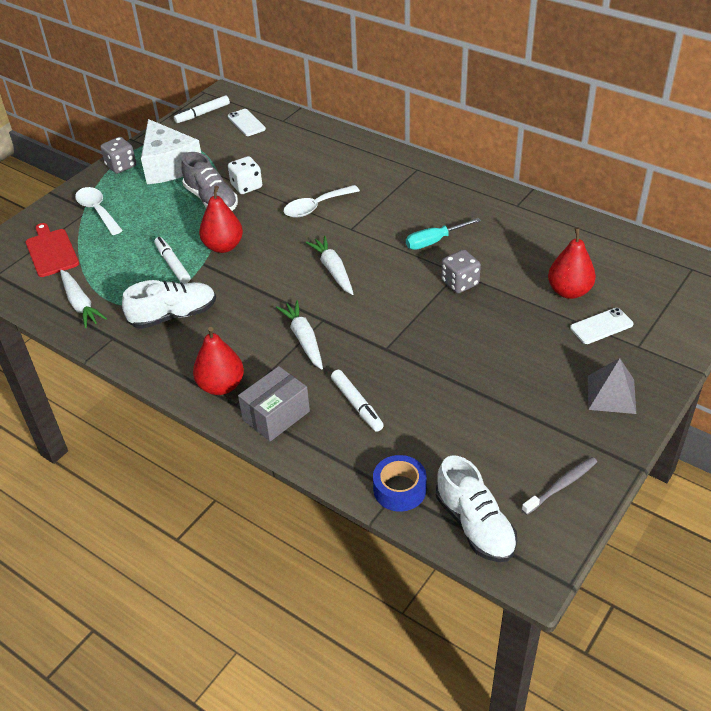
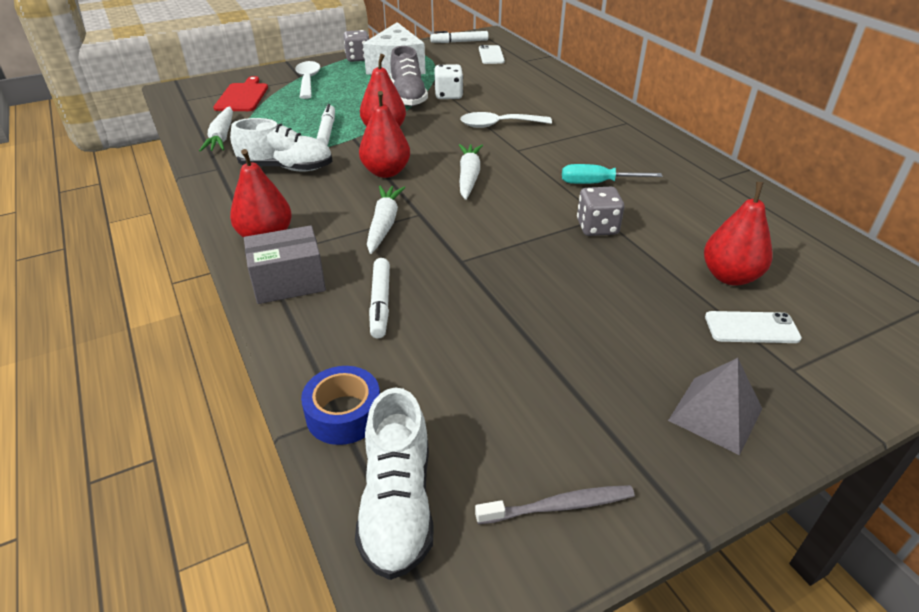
camera: 25 degrees right, 5 degrees down
none -> red pear [359,91,410,178]

